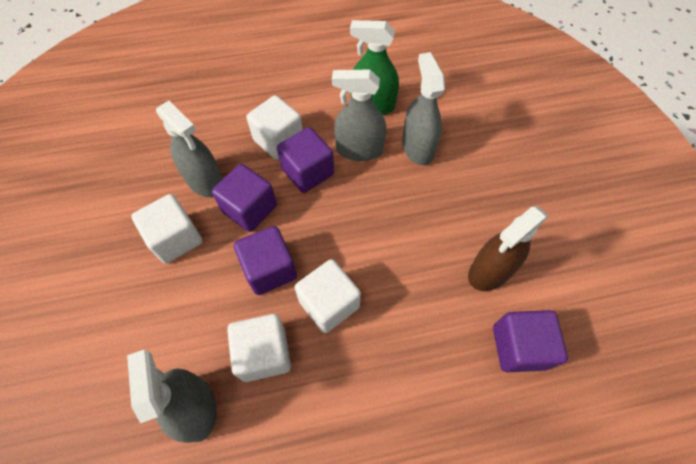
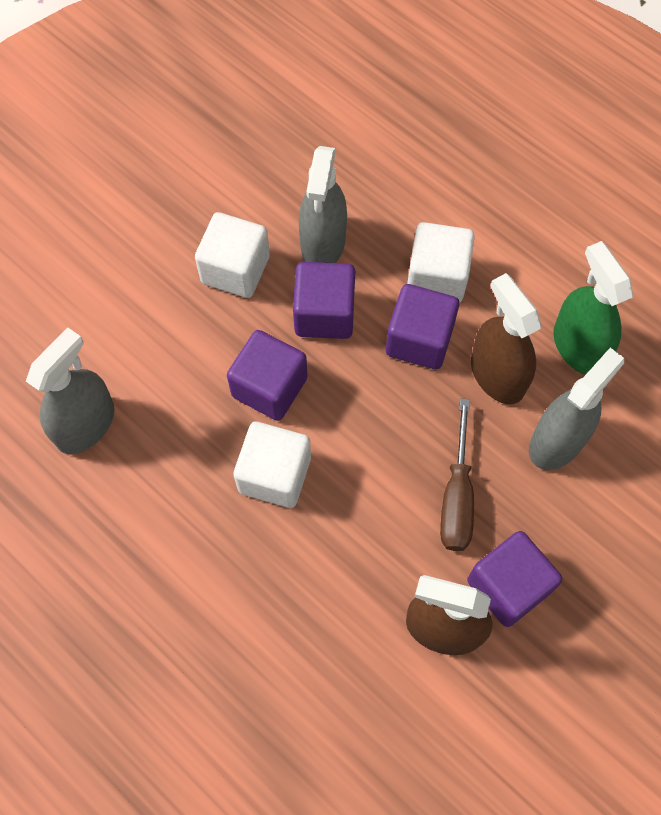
camera: 55 degrees right, 5 degrees up
white cube [227,314,291,382] -> none
grey spray bottle [332,69,386,161] -> brown spray bottle [471,273,541,404]
purple cube [493,310,568,372] -> purple cube moved to [467,531,562,627]
none -> brown screwdriver [440,398,474,551]

